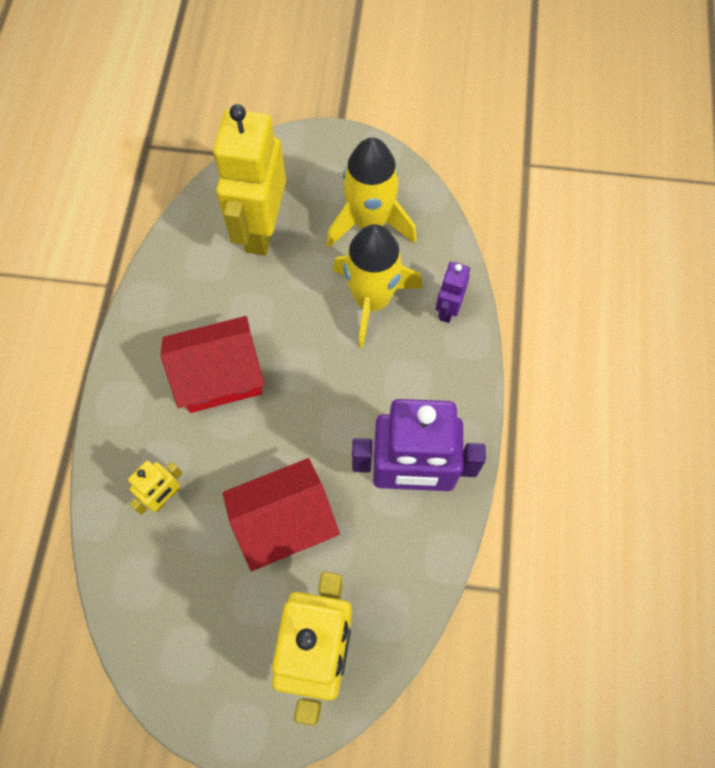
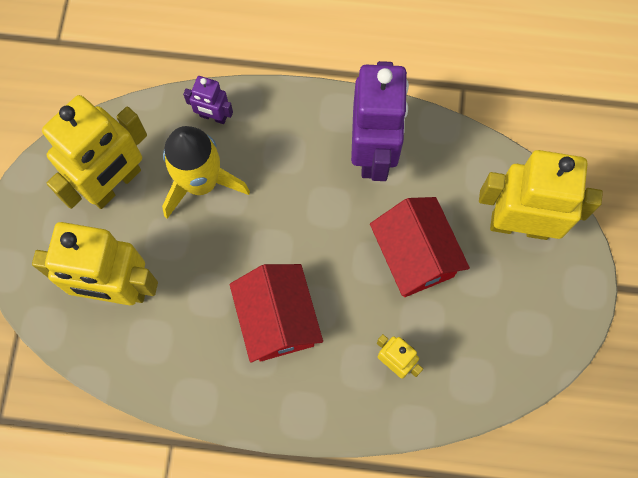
camera: 90 degrees left, 5 degrees up
yellow rocket [327,137,417,248] -> yellow robot [42,95,147,209]

